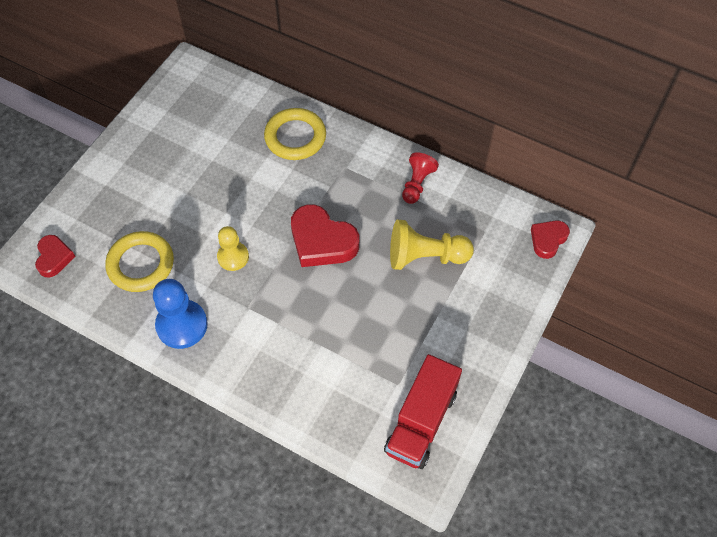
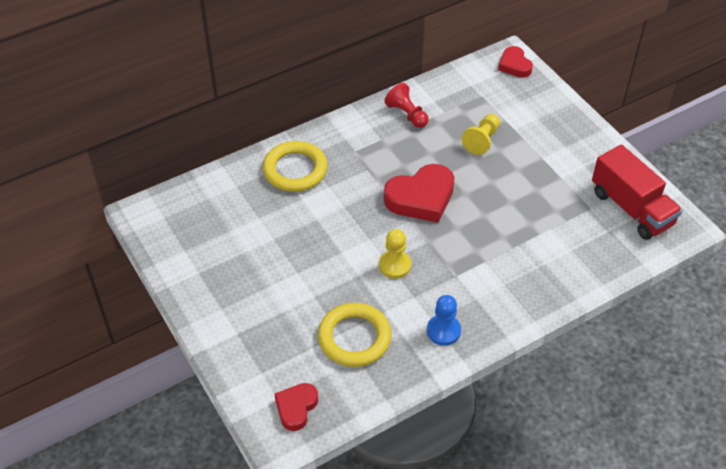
camera: 60 degrees left, 10 degrees down
red heart [35,235,76,277] -> red heart turned 90 degrees counterclockwise [275,383,318,431]
blue pawn [153,279,208,349] -> blue pawn [427,295,461,346], size x0.64
yellow pawn [390,220,474,270] -> yellow pawn [462,114,500,155], size x0.64

